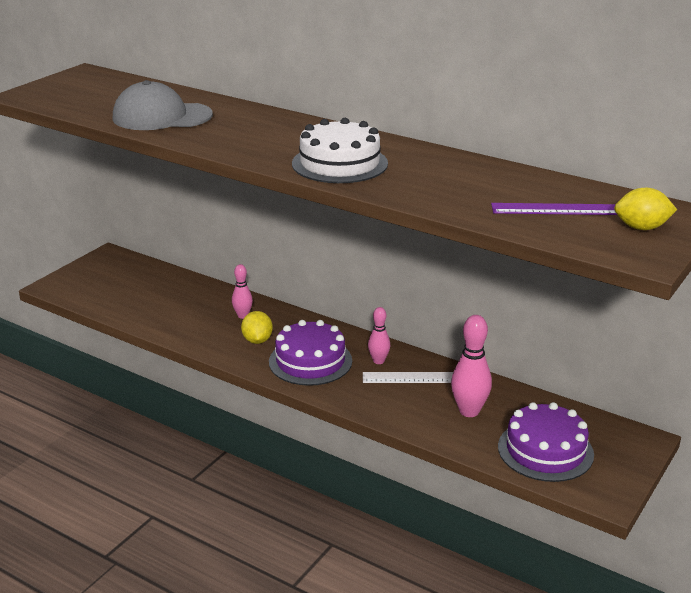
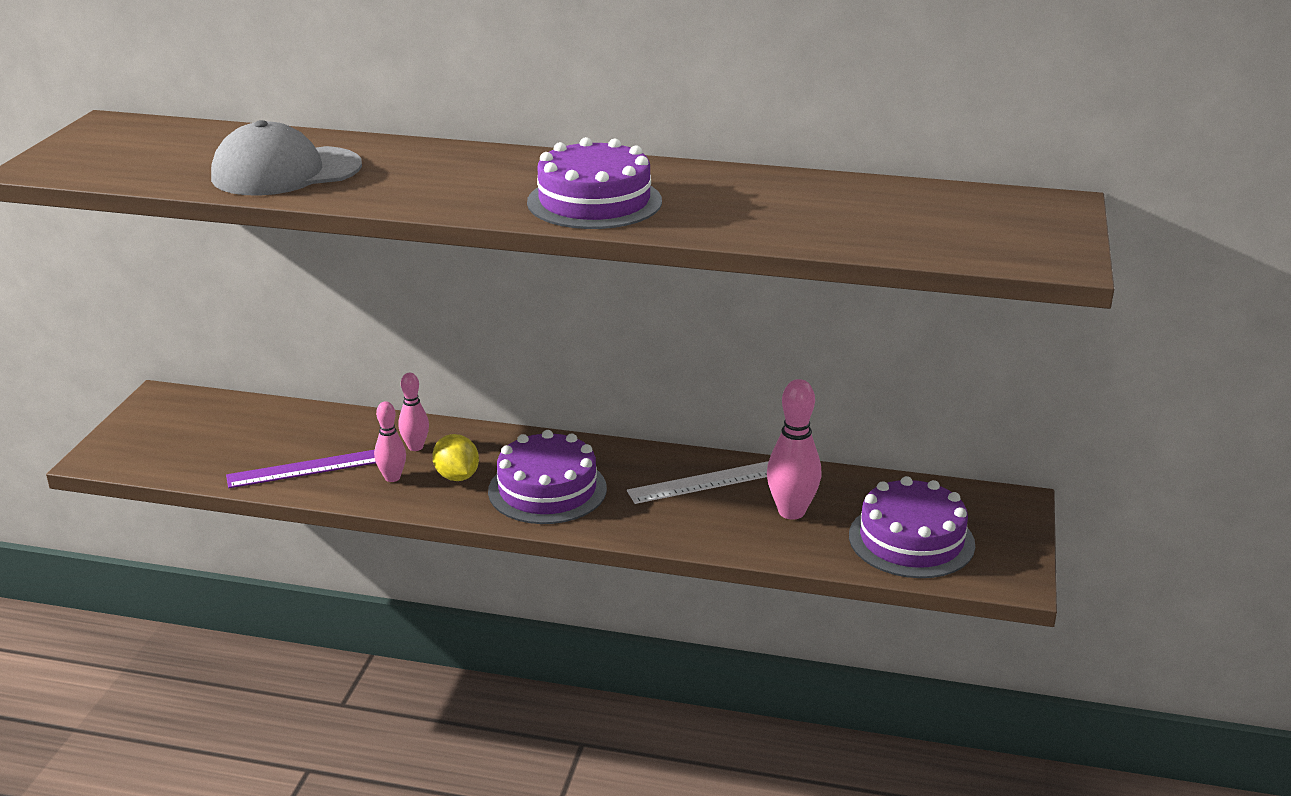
camera: 20 degrees left, 0 degrees up
white cake [292,118,388,183] -> purple cake [527,137,662,229]
pink bowling pin [368,307,390,364] -> pink bowling pin moved to [374,401,406,482]
purple ruler [491,203,617,215] -> purple ruler moved to [226,450,376,488]
yellow lemon [614,188,677,230] -> none

